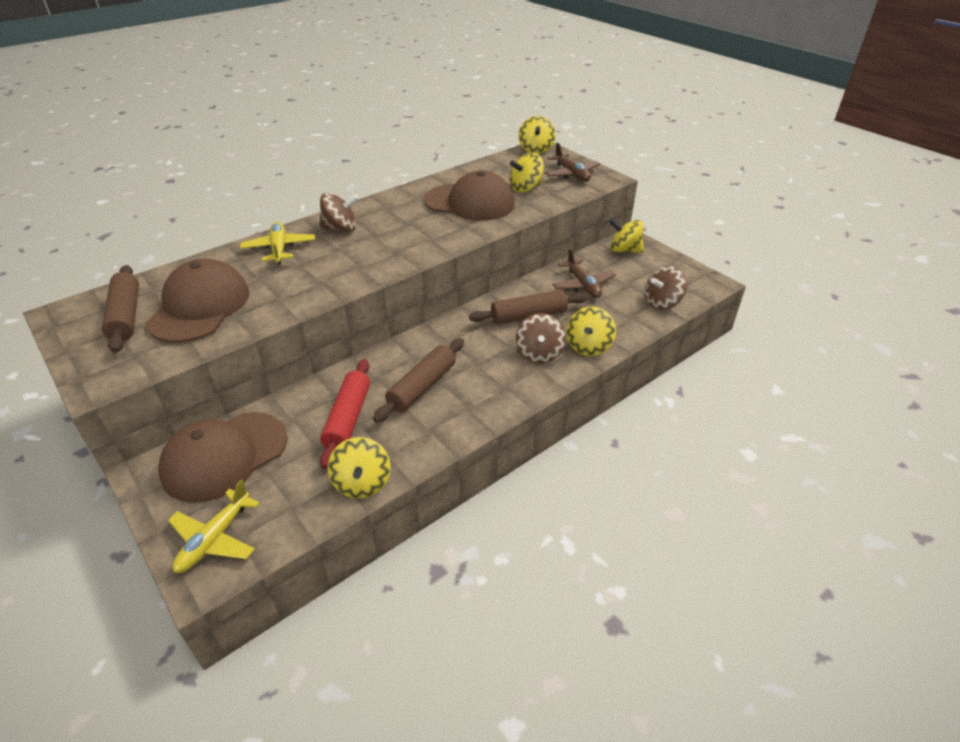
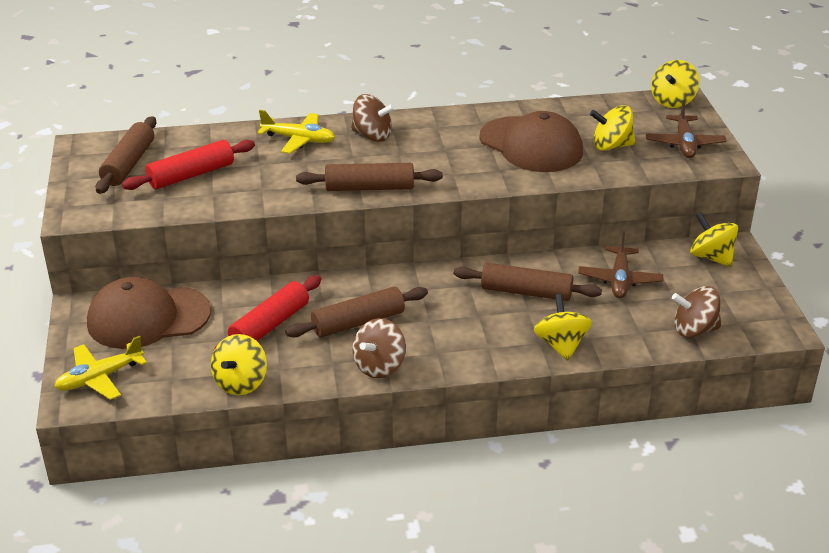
camera: 30 degrees right, 5 degrees down
brown cap [145,259,249,343] -> red rolling pin [122,140,255,190]
yellow plane [240,222,315,264] -> yellow plane turned 90 degrees clockwise [257,110,335,154]
brown spinning top [516,313,566,363] -> brown spinning top moved to [352,318,406,378]
yellow spinning top [566,307,616,356] -> yellow spinning top turned 120 degrees clockwise [534,294,592,361]
none -> brown rolling pin [296,163,443,191]

